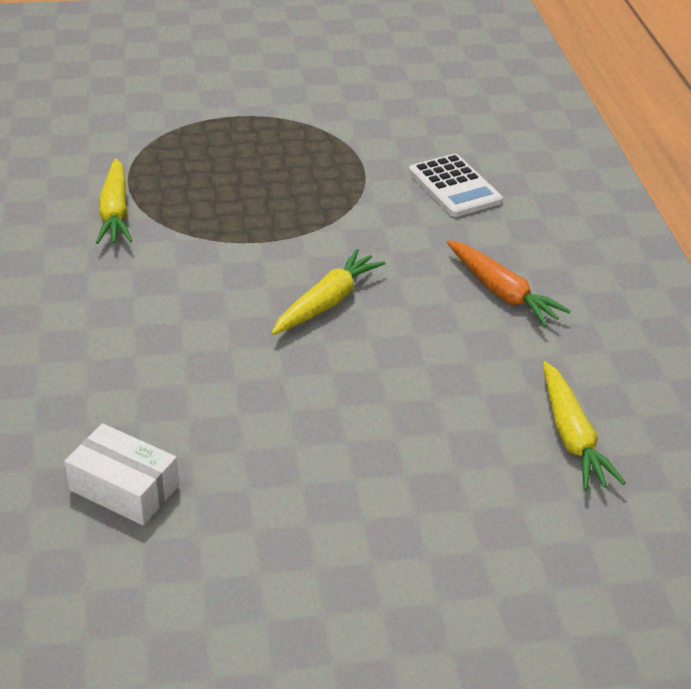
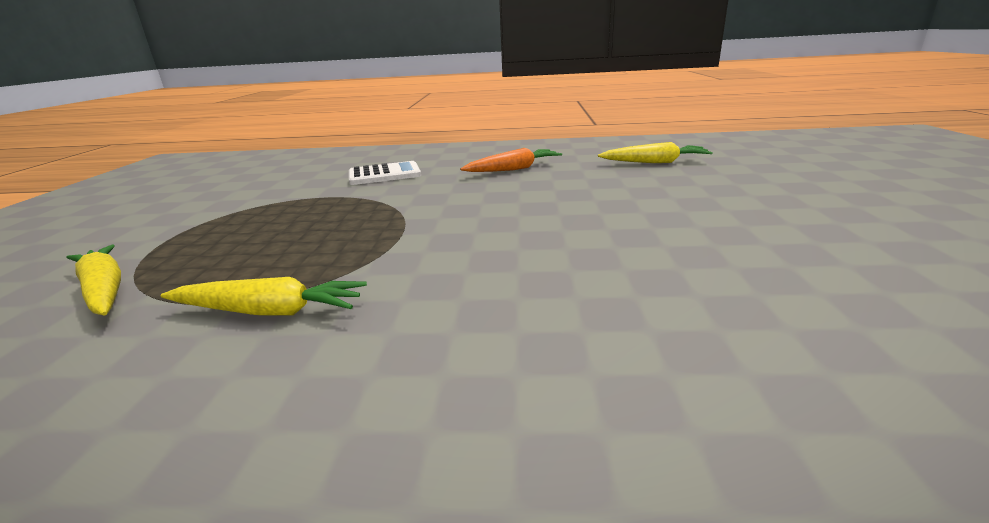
camera: 75 degrees left, 15 degrees down
white box [64,423,179,525] -> none
yellow carrot [272,249,386,335] -> yellow carrot moved to [66,245,121,316]

